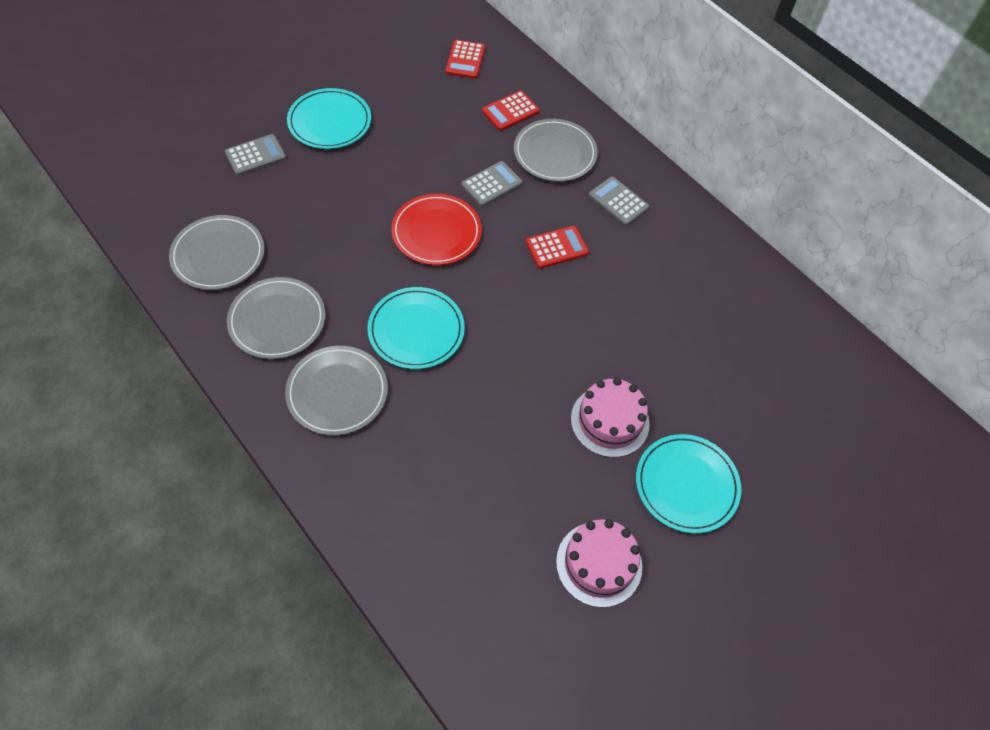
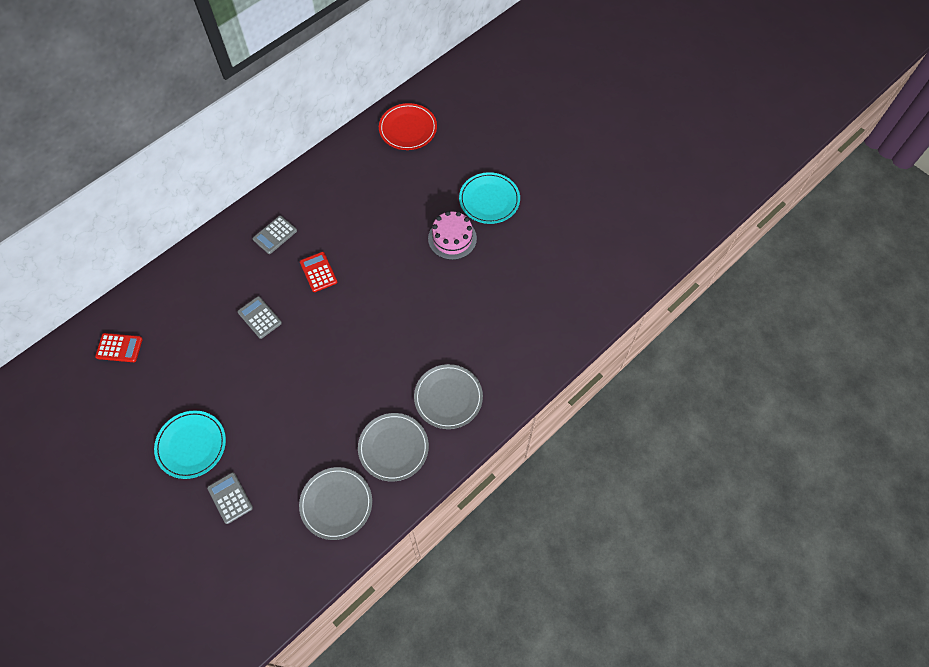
camera: 90 degrees left, 5 degrees up
turquoise plate [367,287,465,369] -> none
red plate [391,194,482,265] -> red plate moved to [379,103,437,150]
red calculator [482,91,540,131] -> none
grey plate [514,119,598,182] -> none
pink cake [556,519,642,608] -> none

